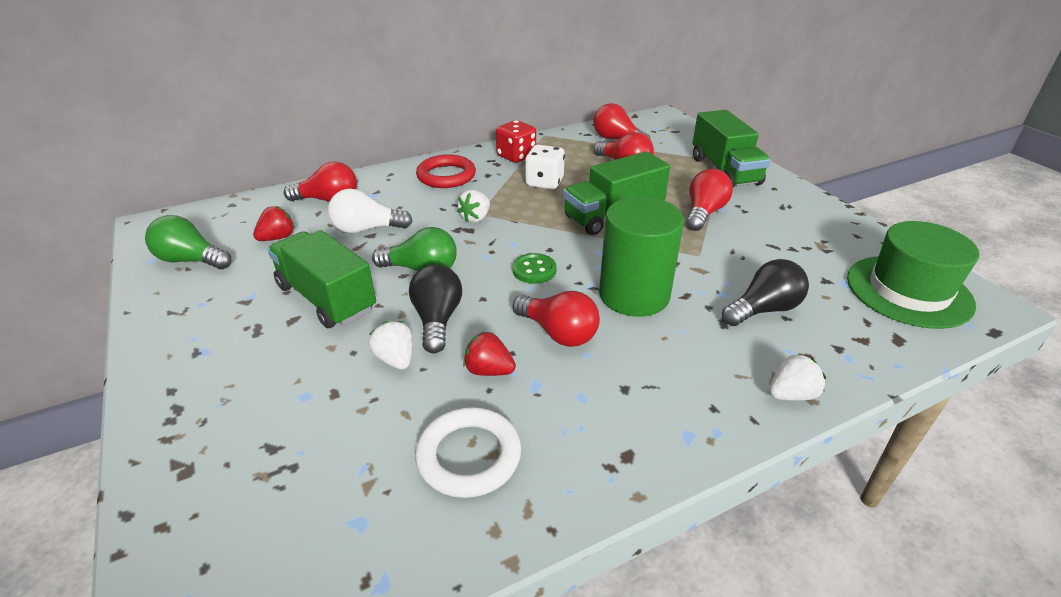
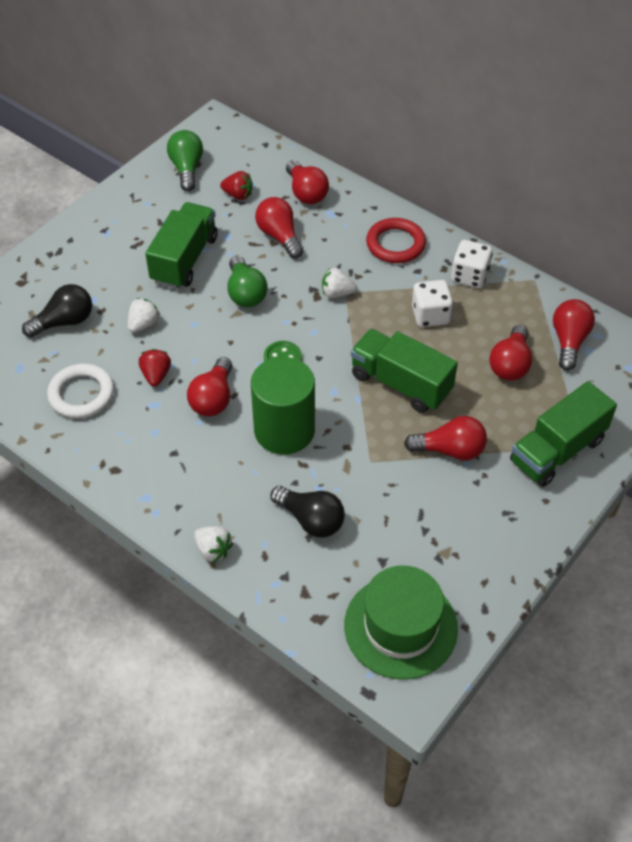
camera: 65 degrees right, 15 degrees up
white light bulb [328,189,413,233] -> red light bulb [255,197,303,258]
black light bulb [409,264,462,353] -> black light bulb moved to [22,284,92,337]
red dice [496,120,536,163] -> white dice [451,240,493,288]

